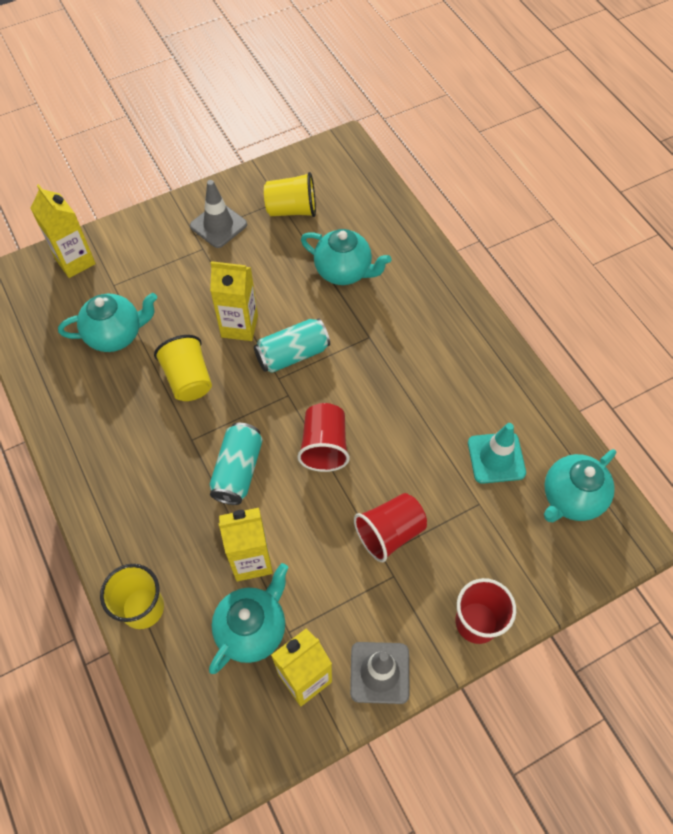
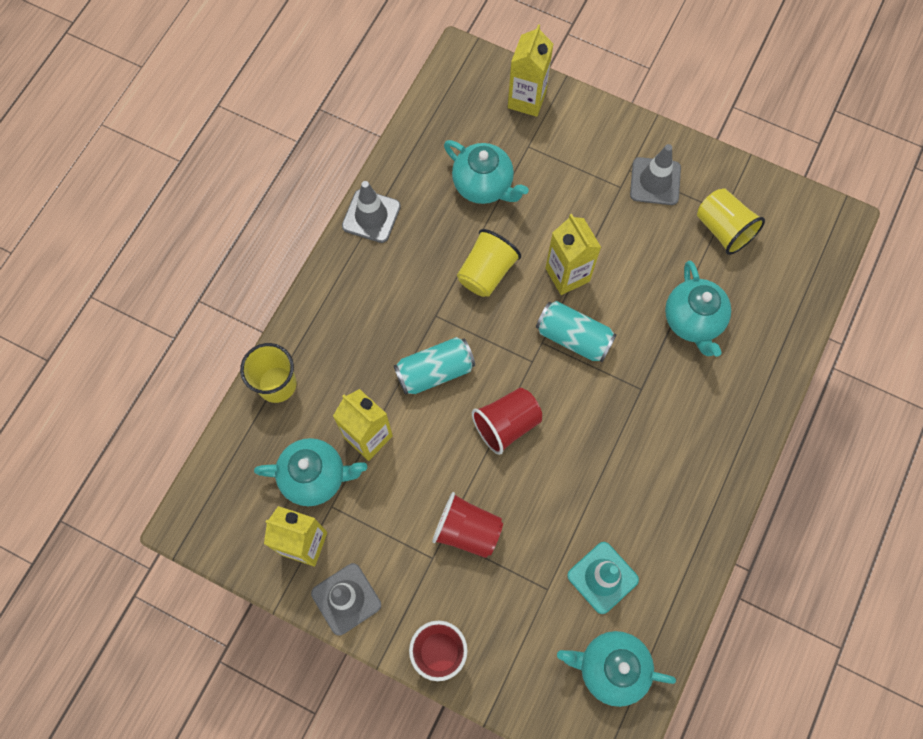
camera: 55 degrees right, 10 degrees up
none -> grey traffic cone [342,181,401,243]

